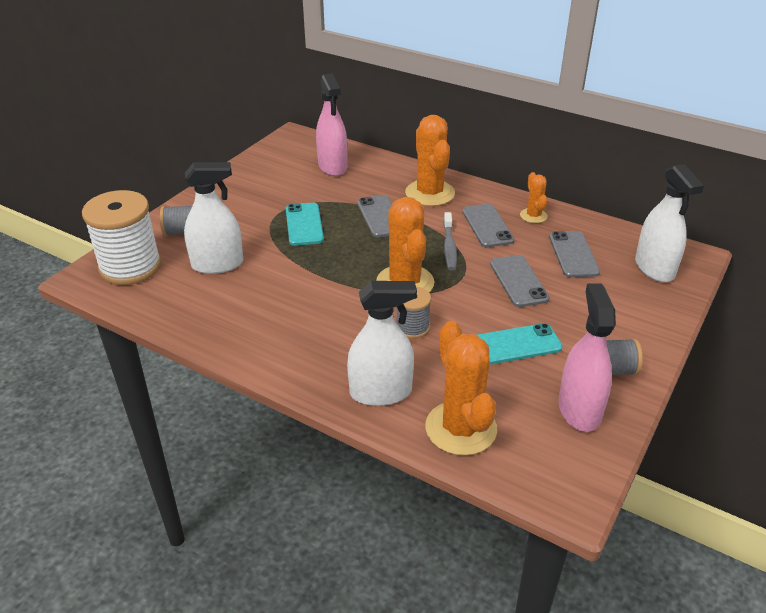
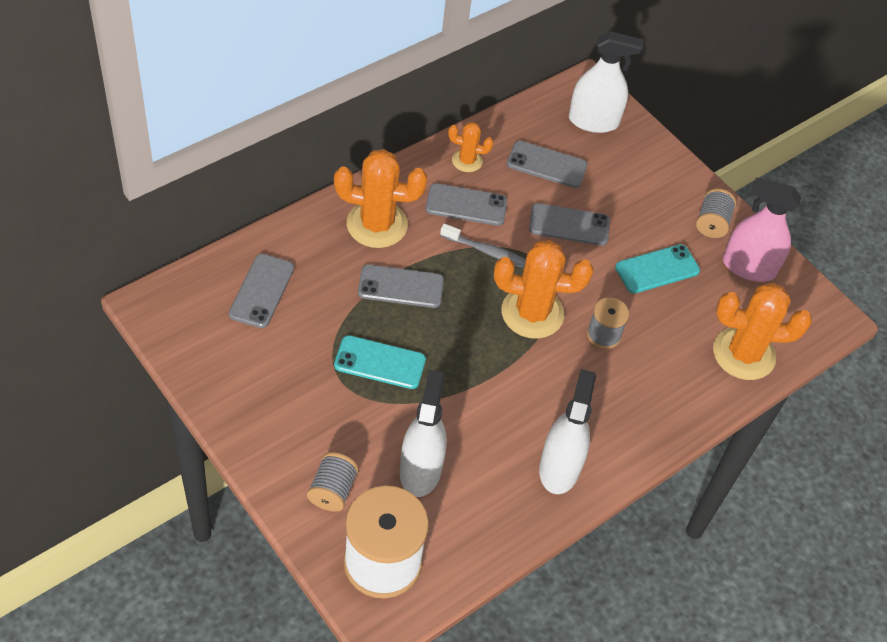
camera: 75 degrees left, 15 degrees up
pink spray bottle [316,73,347,176] -> grey phone [229,254,294,328]
white spray bottle [347,281,417,406] -> white spray bottle moved to [539,369,596,494]
turquoise phone [477,323,563,365] -> turquoise phone turned 60 degrees clockwise [615,244,700,294]

